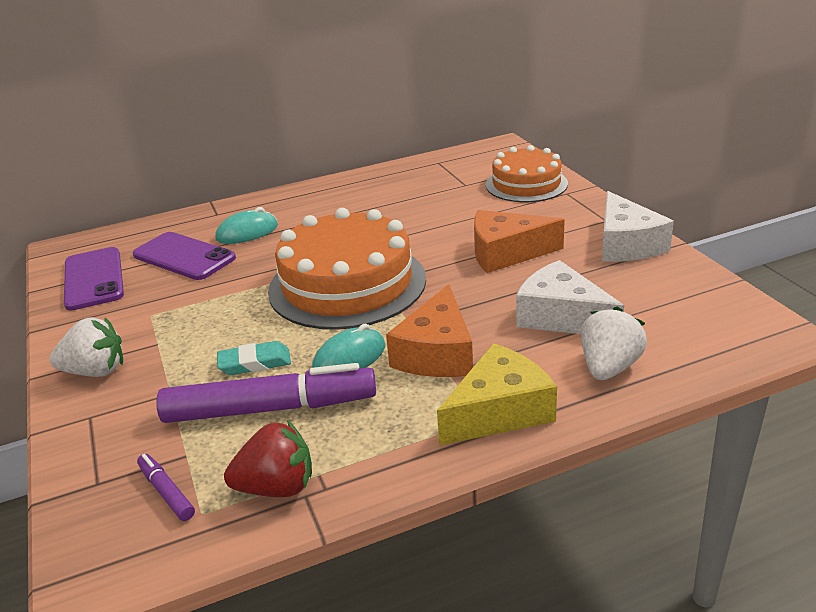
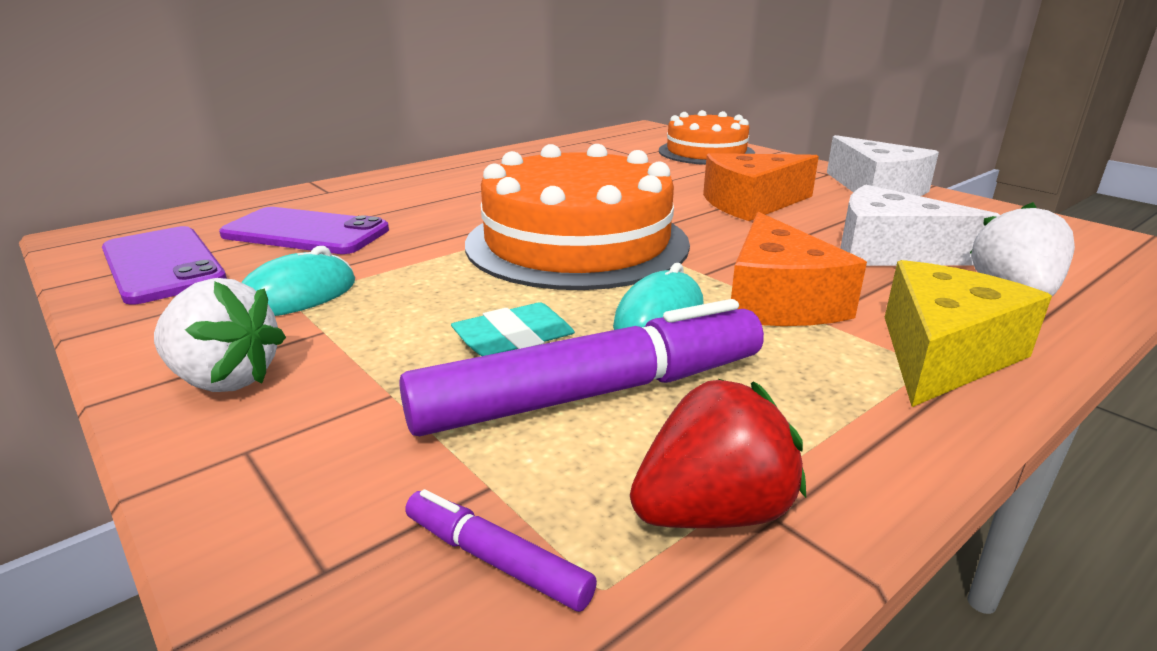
camera: 20 degrees left, 5 degrees down
white strawberry [50,317,123,377] -> white strawberry turned 45 degrees clockwise [154,278,286,392]
turquoise mouse [216,207,278,244] -> turquoise mouse moved to [241,246,355,316]

